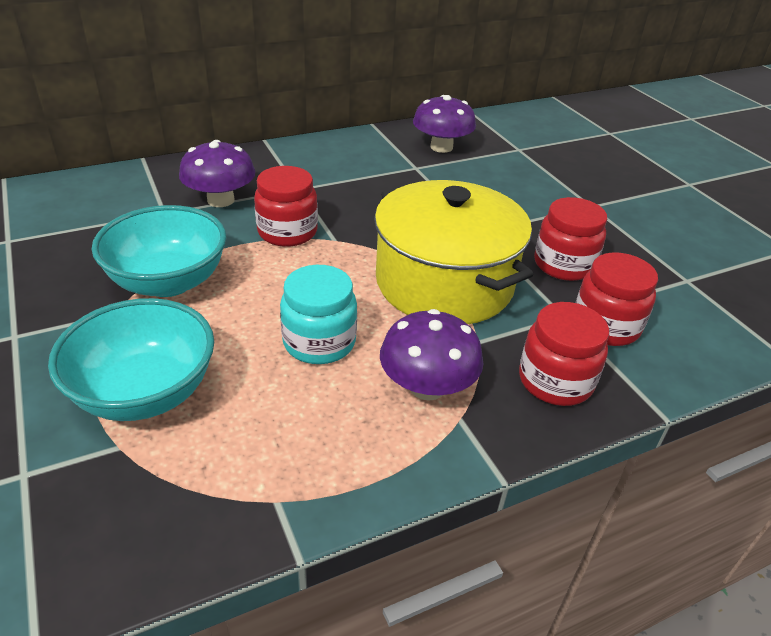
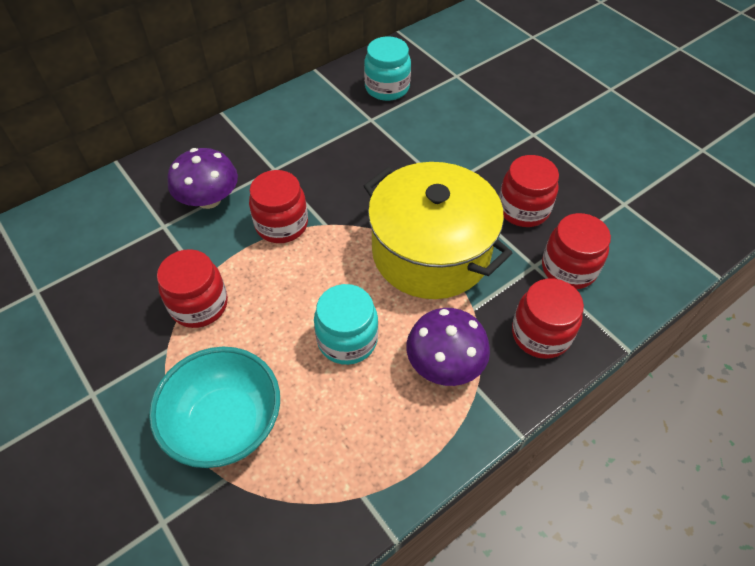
camera: 10 degrees left, 15 degrees up
turquoise bowl [92,205,226,297] -> red jar [157,249,228,328]
purple mushroom [413,95,476,153] -> turquoise jar [364,36,411,101]

